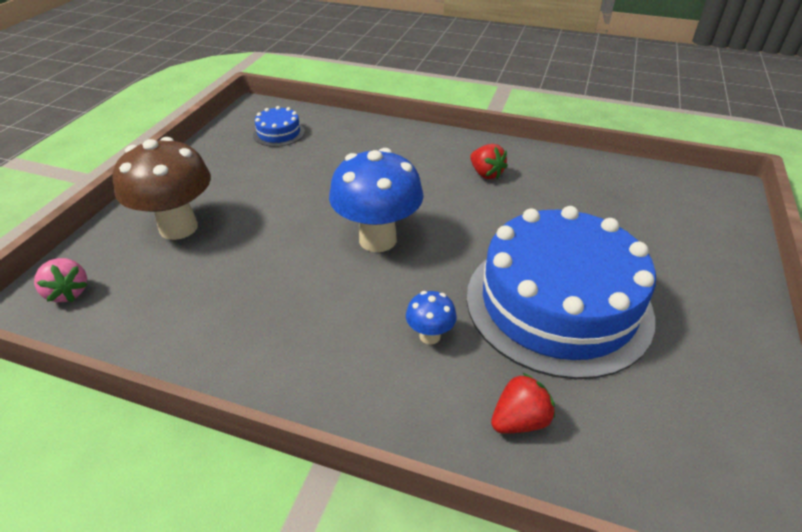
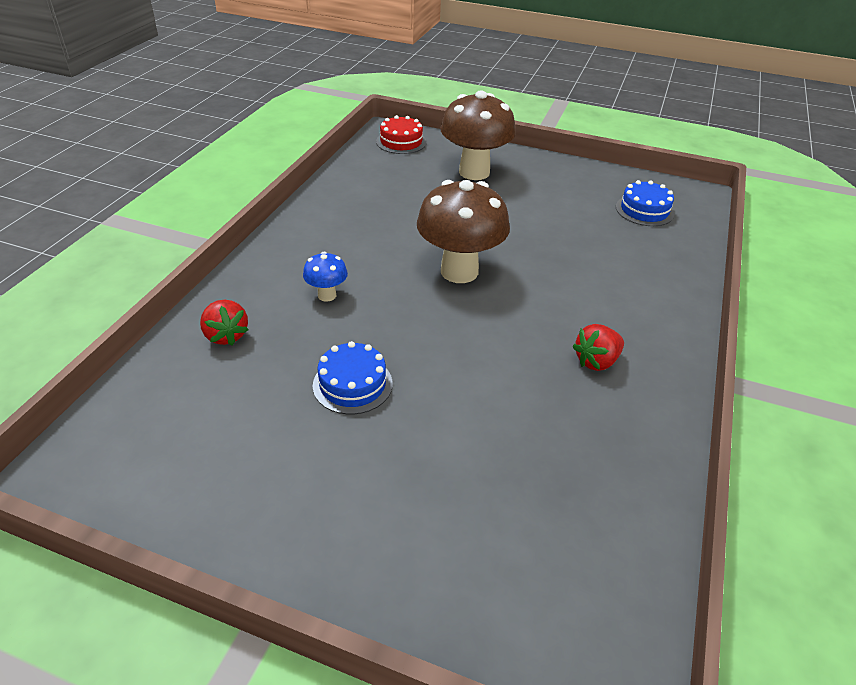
camera: 90 degrees right, 0 degrees up
pink strawberry [34,258,88,302] -> red cake [376,115,426,154]
blue mushroom [329,148,424,252] -> brown mushroom [417,180,510,283]
blue cake [467,206,656,379] -> blue cake [313,341,393,414], size x0.41

